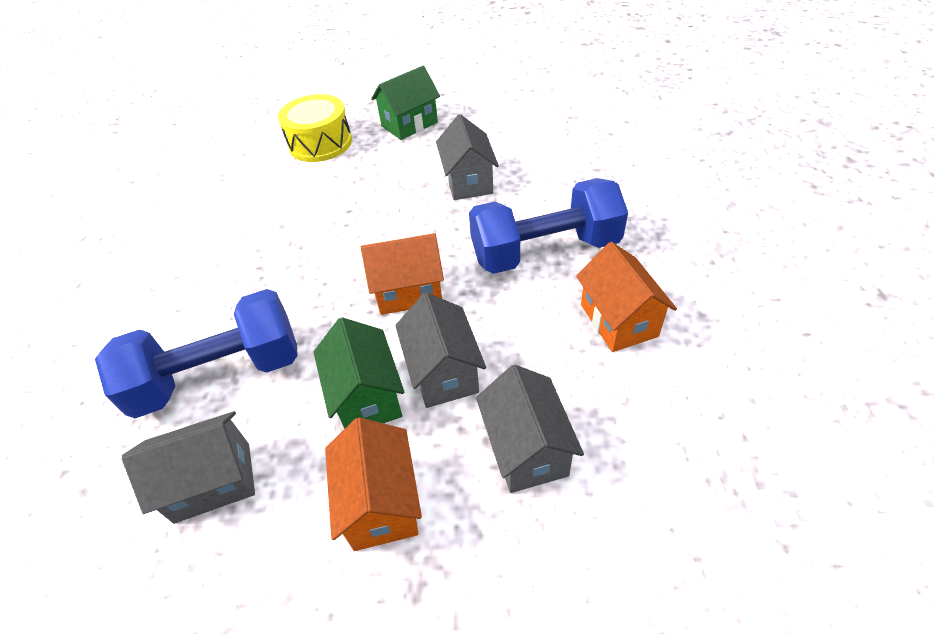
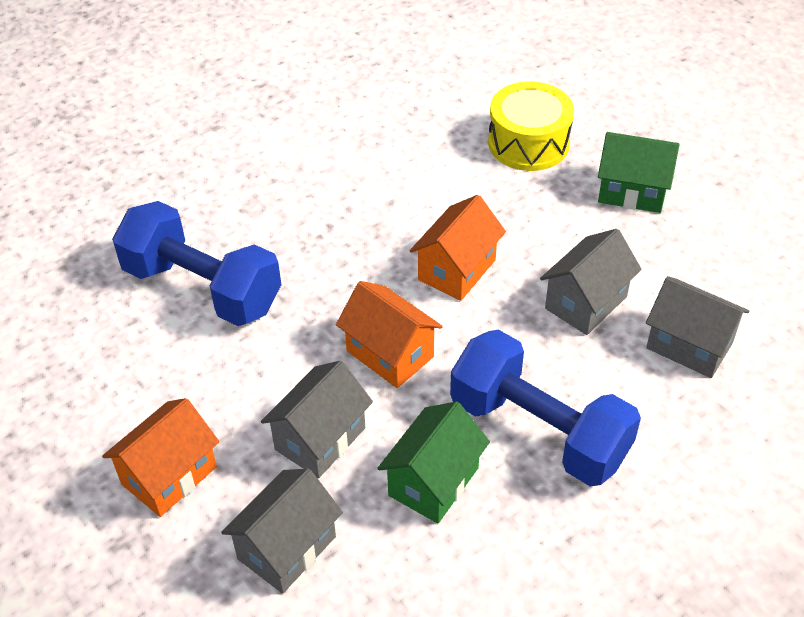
camera: 50 degrees right, 0 degrees up
grey house [122,411,255,524] -> grey house moved to [646,276,749,378]
green house [313,317,404,429] -> green house moved to [377,401,490,523]
orange house [576,242,677,352] -> orange house moved to [410,195,506,301]

